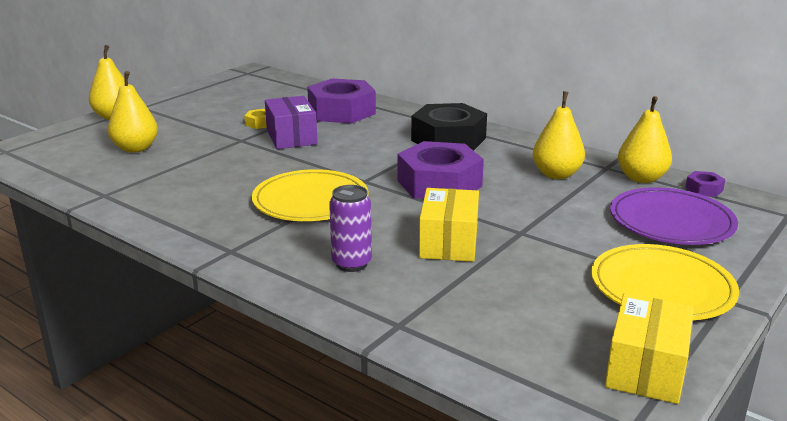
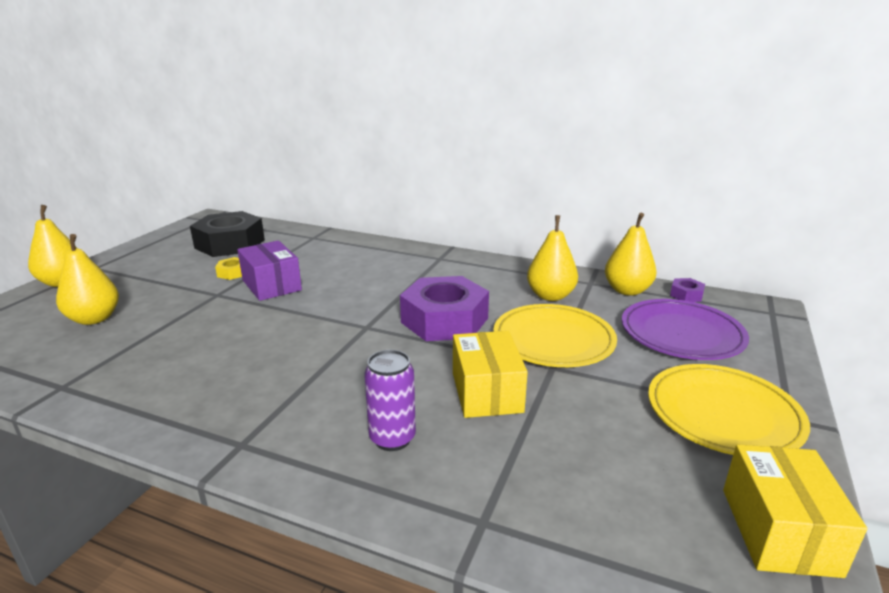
camera: 15 degrees left, 0 degrees up
yellow plate [252,169,368,221] -> yellow plate moved to [493,304,617,367]
purple nut [307,78,376,123] -> none
black nut [411,103,487,151] -> black nut moved to [190,211,265,257]

